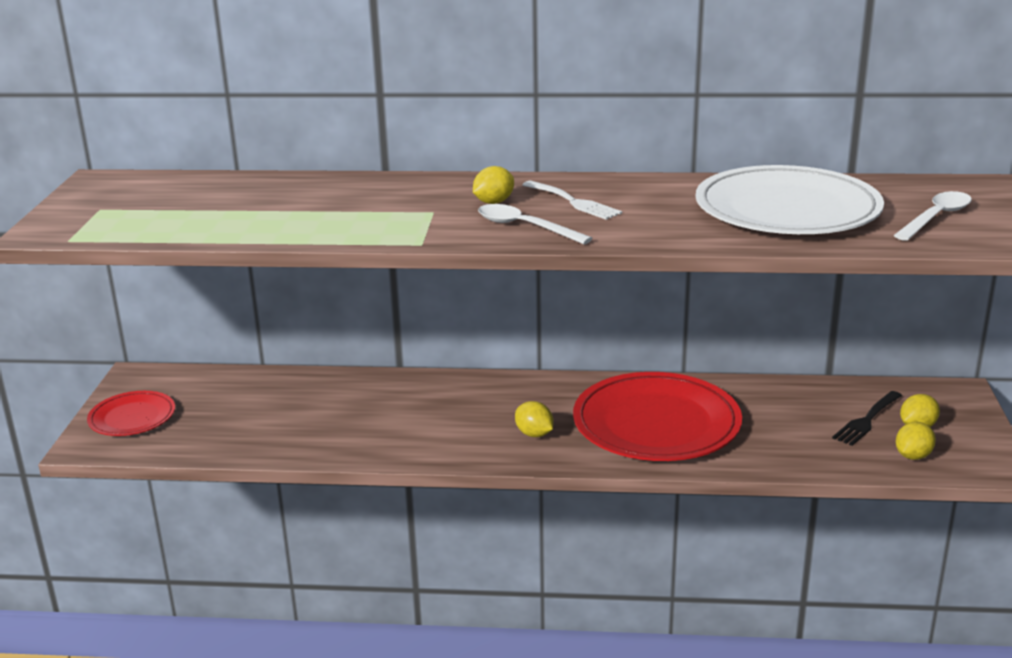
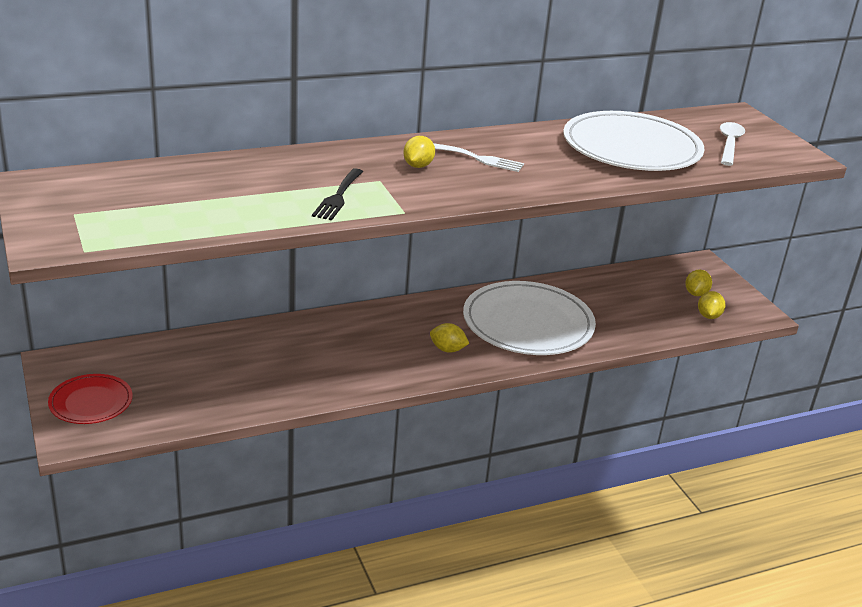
camera: 30 degrees left, 5 degrees up
white spoon [478,204,592,244] -> none
red plate [573,372,742,461] -> white plate [463,281,596,355]
black fork [832,391,902,446] -> black fork moved to [312,168,363,220]

